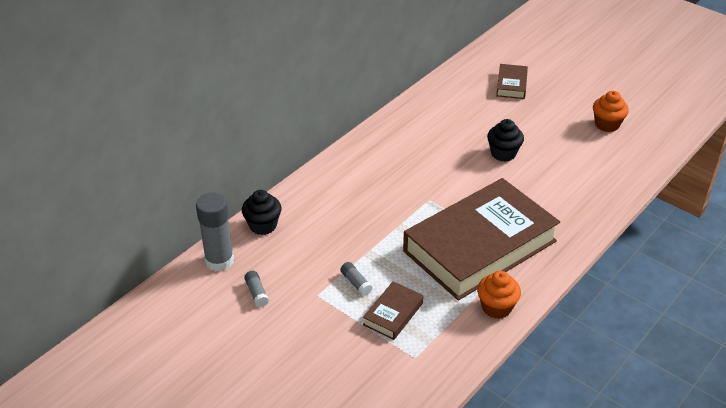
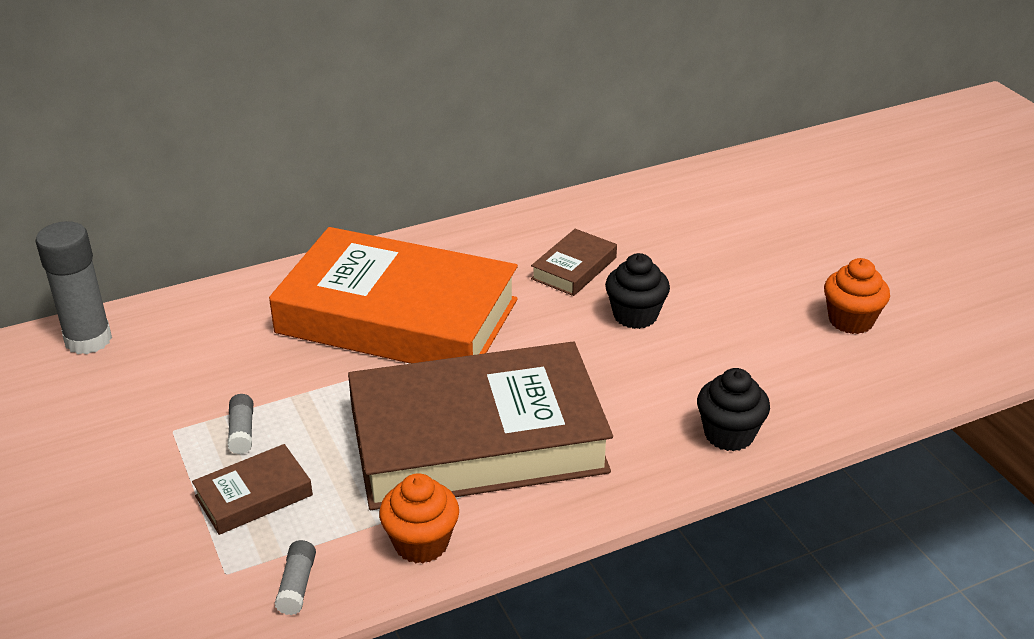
camera: 25 degrees right, 5 degrees down
black cupcake [242,190,282,235] -> black cupcake moved to [697,368,770,452]
grey glue stick [244,271,269,307] -> grey glue stick moved to [275,540,316,615]
brown book [496,64,528,99] -> brown book moved to [531,229,617,296]
none -> orange book [269,227,518,364]

